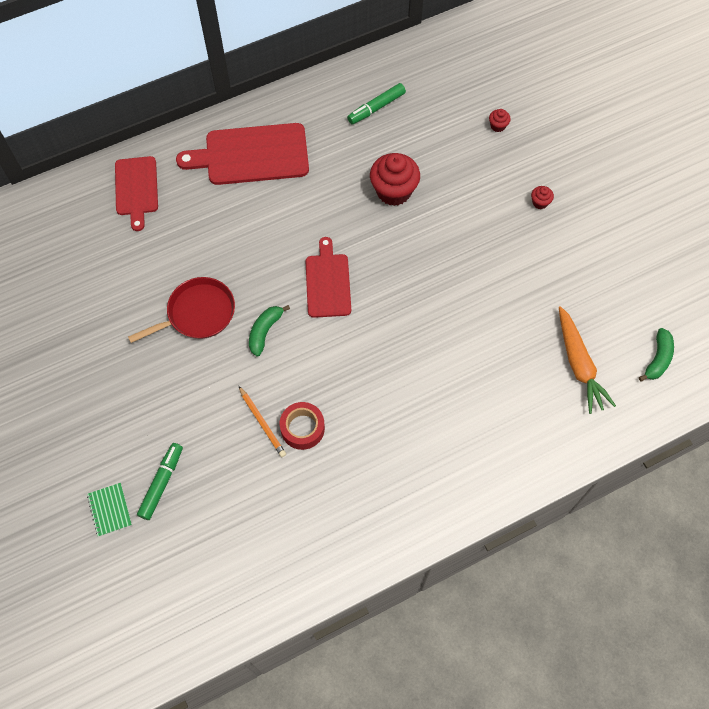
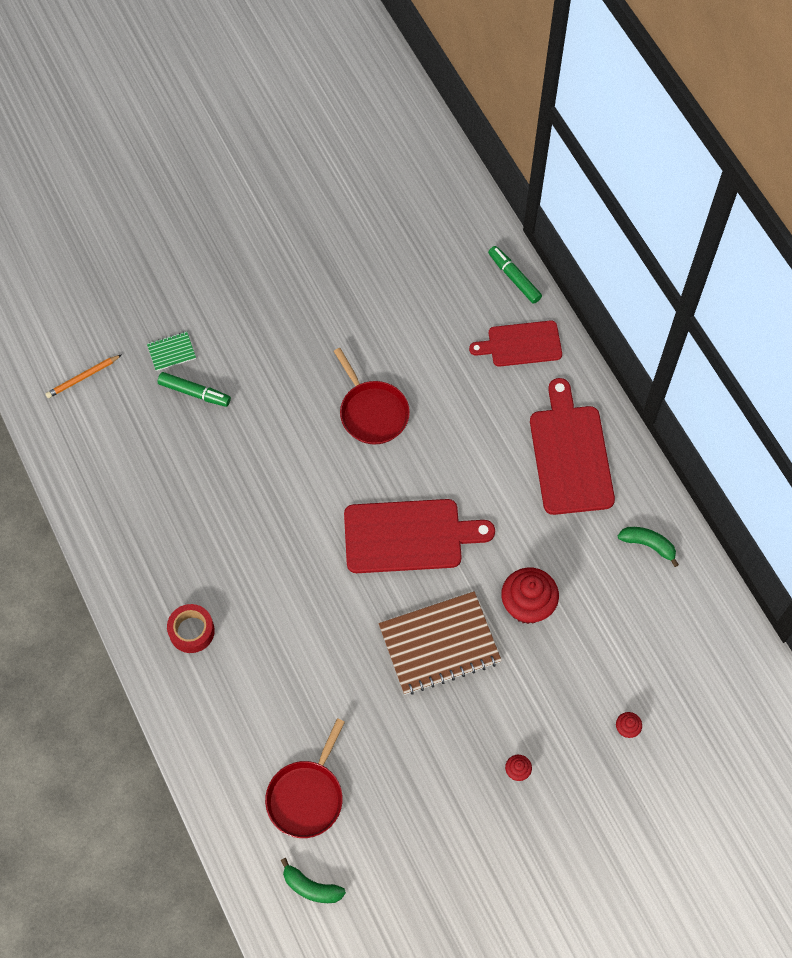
camera: 90 degrees right, 0 degrees up
orange pencil [239,386,286,457] -> orange pencil moved to [45,354,122,398]
green banana [249,305,290,356] -> green banana moved to [618,527,679,567]
red tape [280,402,325,450] -> red tape moved to [167,604,215,653]
red cutting board [305,237,351,318] -> red cutting board [344,499,495,573], size x1.56
green marker [347,83,406,124] -> green marker moved to [488,246,542,304]
orange carrot [559,306,616,414] -> red pan [265,718,345,838]
none -> brown notebook [379,591,502,695]

